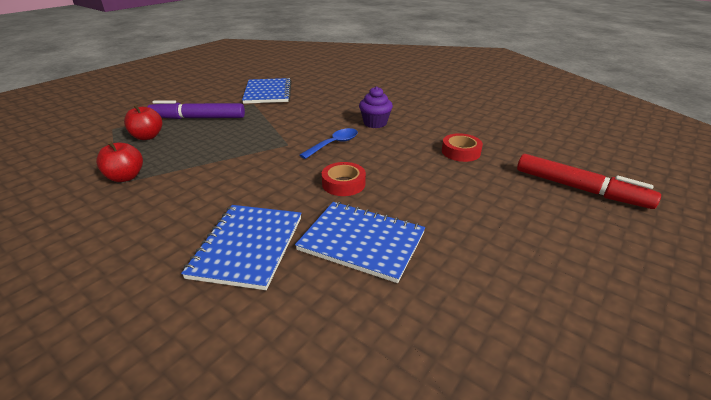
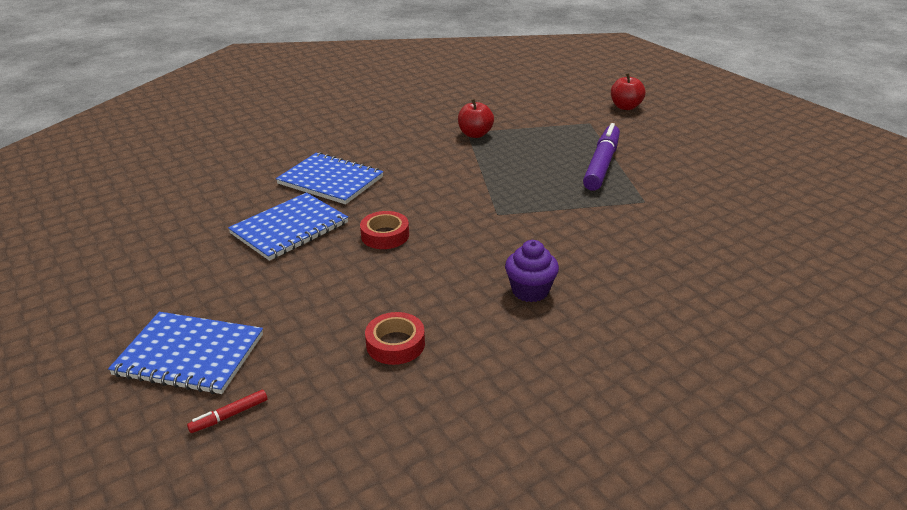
camera: 110 degrees right, 0 degrees up
red apple [124,104,162,140] -> red apple moved to [611,73,645,110]
blue notebook [242,78,291,104] -> blue notebook moved to [108,312,263,394]
blue spoon [299,128,358,159] -> none
red marker [517,154,661,209] -> red marker [187,390,267,433], size x0.43

